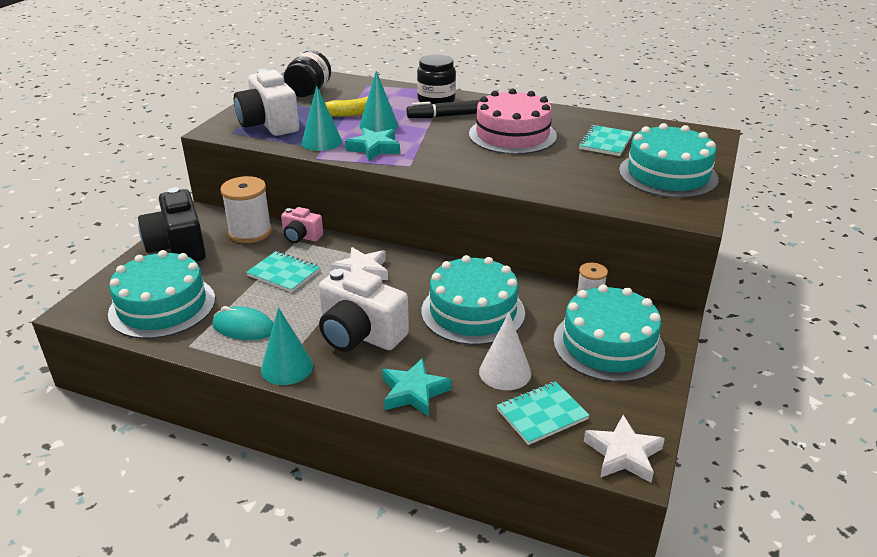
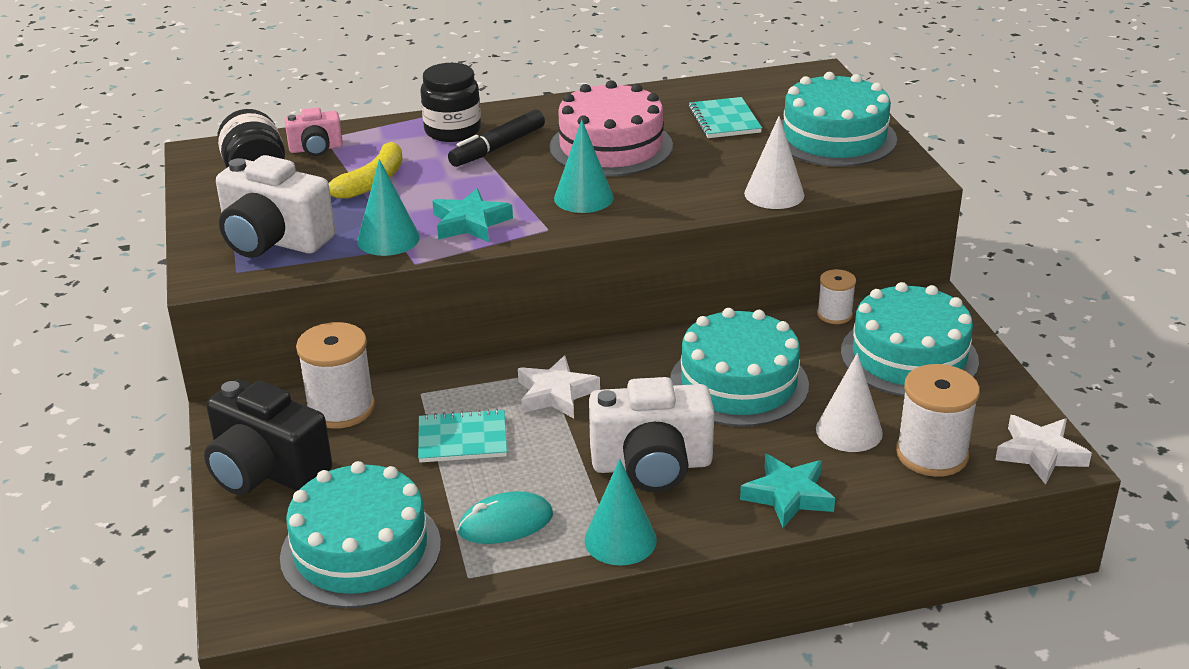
camera: 35 degrees left, 0 degrees up
pink camera [281,207,323,243] -> pink camera moved to [285,108,343,156]
turquoise cone [359,71,398,132] -> turquoise cone moved to [554,120,614,213]
turquoise notebook [496,381,590,445] -> white spool [896,364,980,477]
none -> white cone [744,116,804,209]

